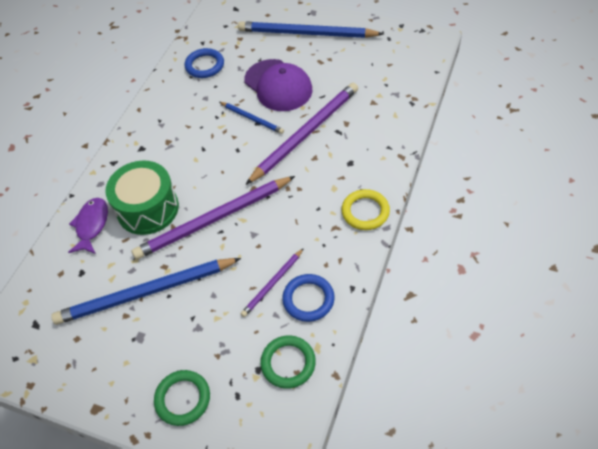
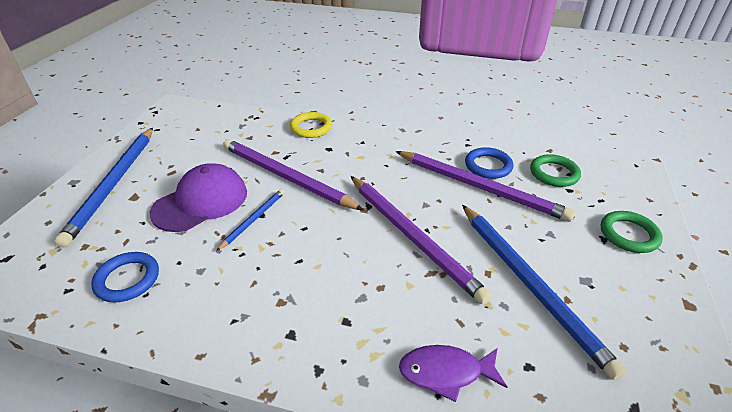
camera: 100 degrees left, 15 degrees down
green drum [105,161,179,235] -> none
purple pencil [241,248,304,317] -> purple pencil [395,151,575,222], size x2.02
yellow ring [341,189,390,230] -> yellow ring moved to [290,112,332,138]

